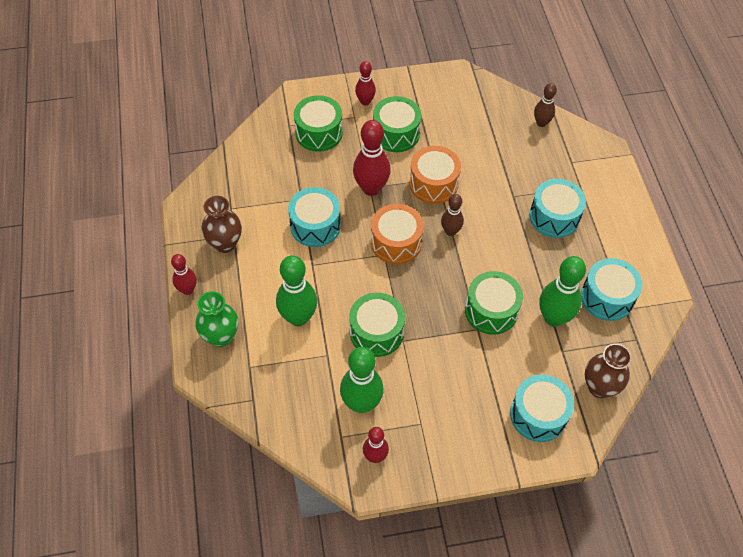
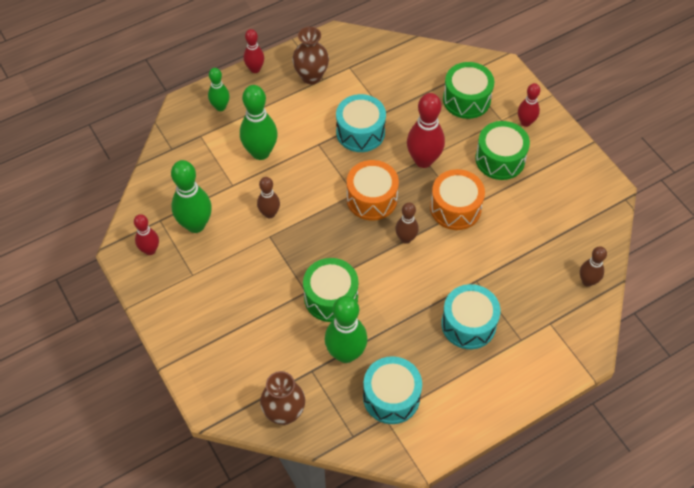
camera: 70 degrees right, 0 degrees up
green vase [195,291,238,347] -> green bowling pin [208,68,230,111]
green drum [349,293,405,357] -> brown bowling pin [257,177,280,218]
turquoise drum [510,374,574,442] -> none

